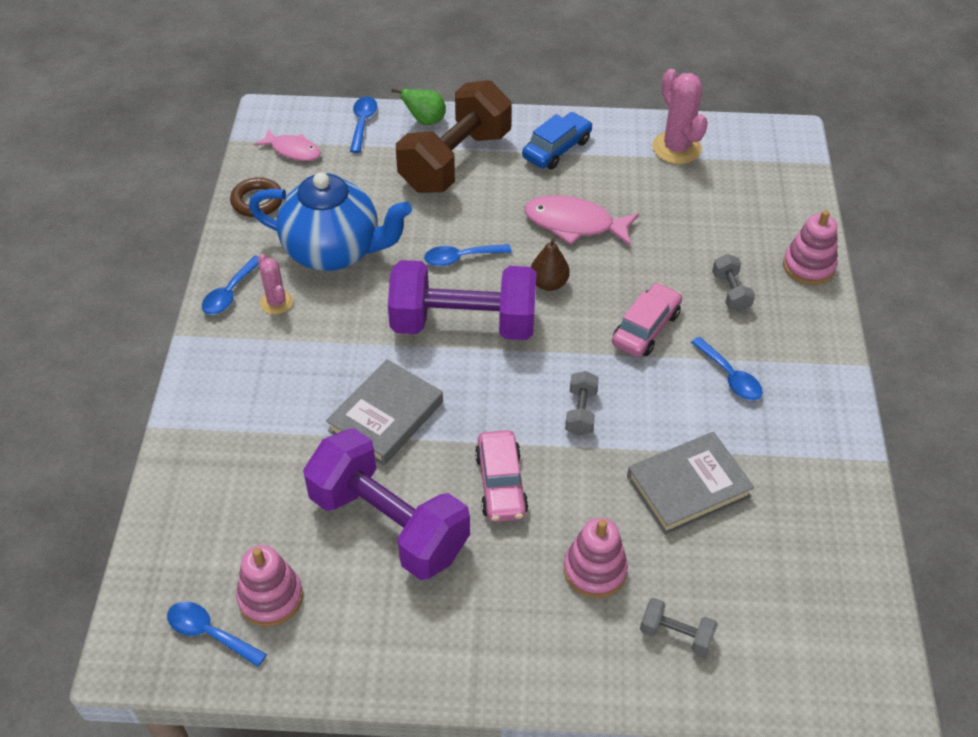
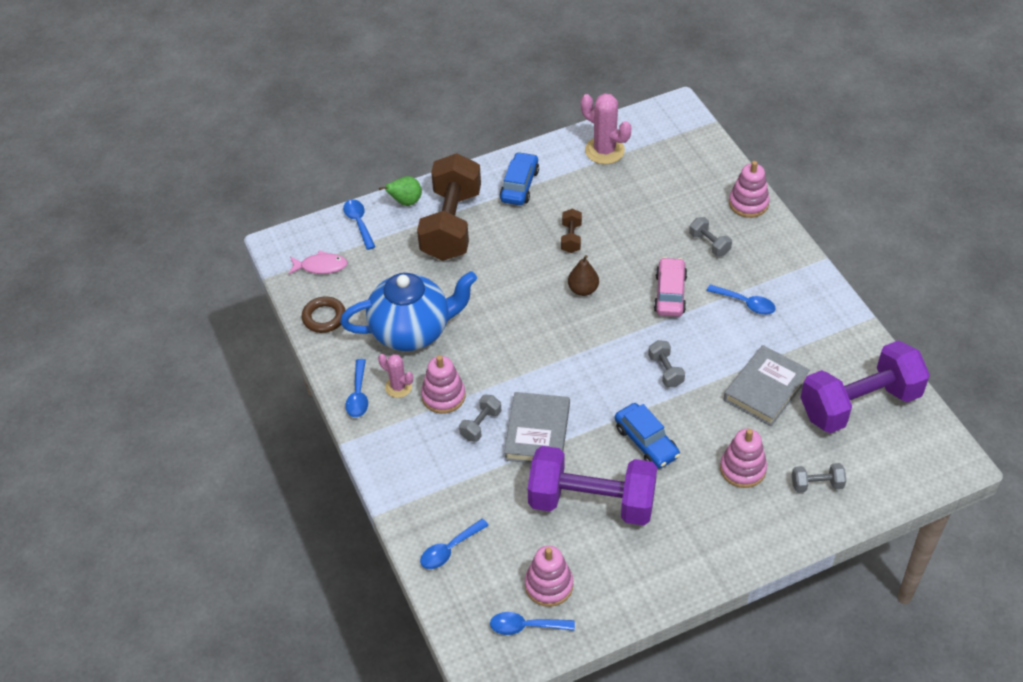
camera: 25 degrees left, 0 degrees up
purple dumbbell [388,260,537,340] -> purple dumbbell moved to [800,340,930,433]
blue spoon [424,244,512,266] -> blue spoon moved to [420,518,489,569]
pink car [475,430,528,522] -> blue car [615,403,680,469]
pink fish [525,195,639,246] -> brown dumbbell [561,209,582,253]
none -> pink stacking toy [421,355,465,414]
none -> grey dumbbell [459,395,502,442]

